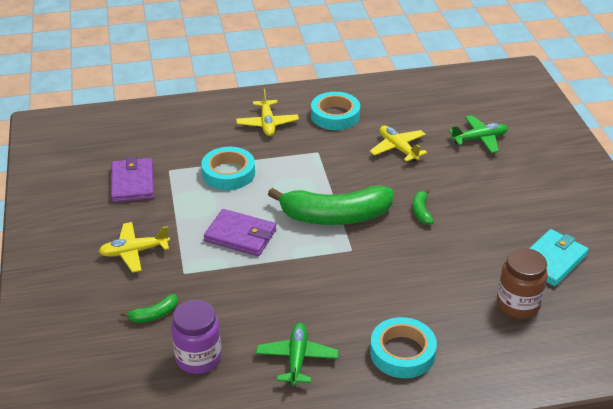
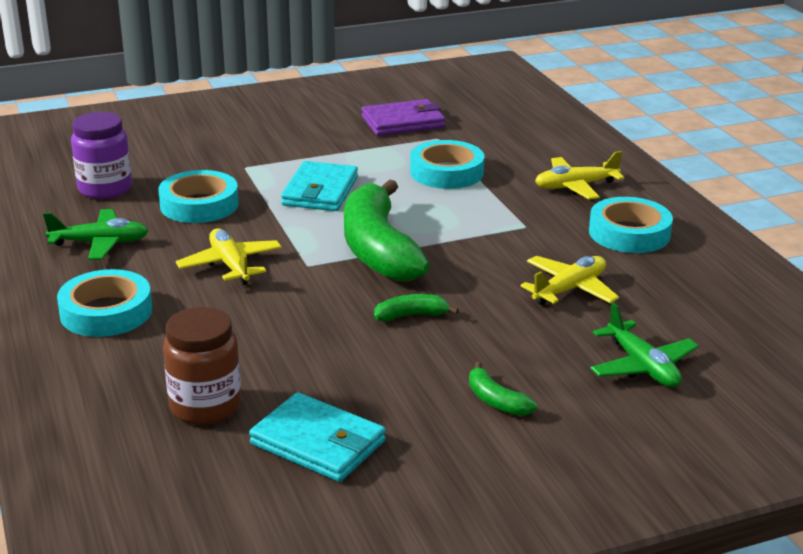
camera: 80 degrees right, 10 degrees down
yellow plane [98,222,170,272] -> yellow plane moved to [176,228,282,285]
green banana [121,294,178,323] -> green banana moved to [469,362,537,416]
purple wallet [204,209,276,256] -> turquoise wallet [281,161,358,211]
none -> turquoise tape [158,170,239,223]

